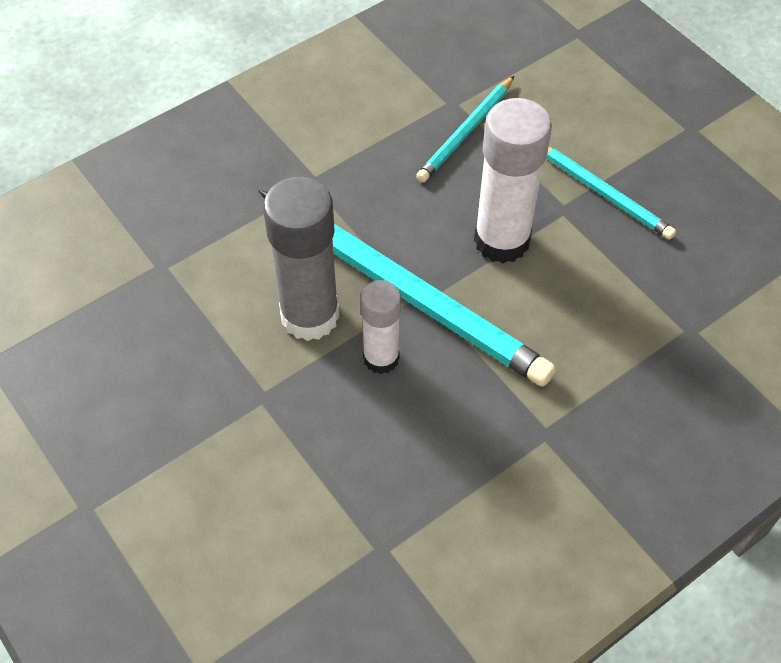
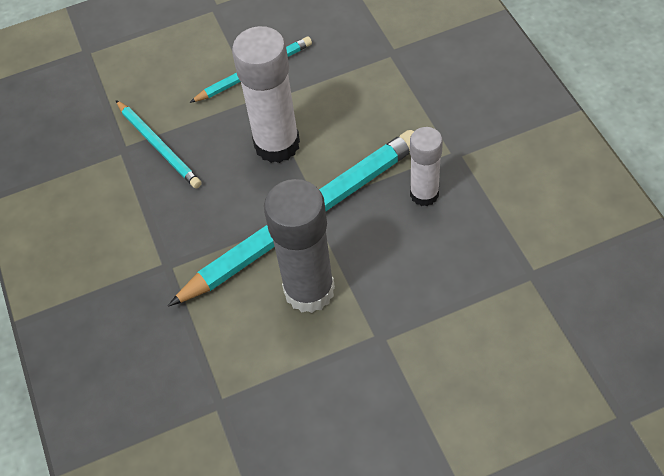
camera: 70 degrees left, 0 degrees up
white glue stick [360,280,401,374] -> white glue stick moved to [410,127,443,206]

